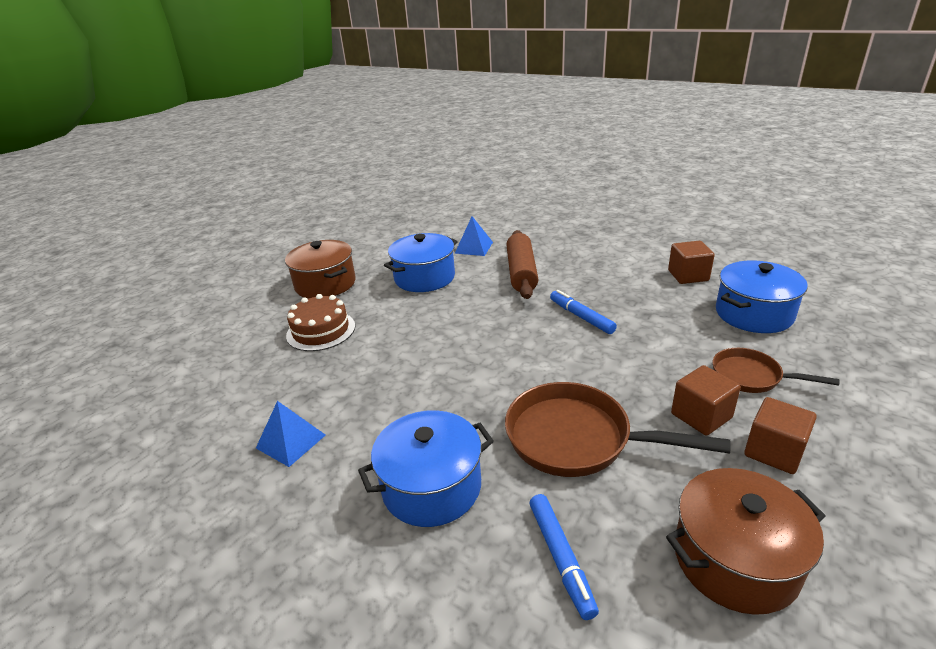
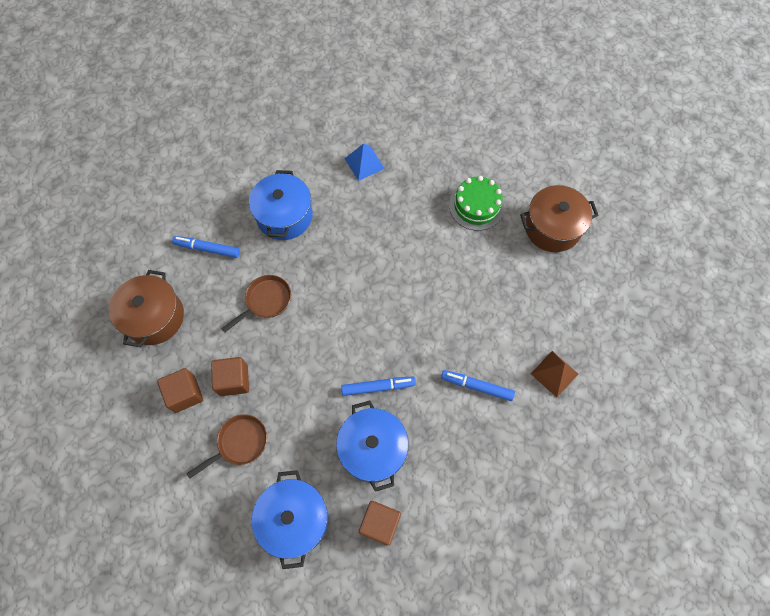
camera: 115 degrees right, 35 degrees up
brown cake [286,294,355,351] -> green cake [449,176,504,231]
blue pot [384,233,458,292] -> blue pot moved to [336,401,409,492]
blue pyramid [455,216,493,256] -> brown pyramid [531,351,578,397]
brown pan [505,382,731,477] -> brown pan [221,275,291,333], size x0.58
brown rolling pin [507,230,538,299] -> blue marker [441,370,515,401]

